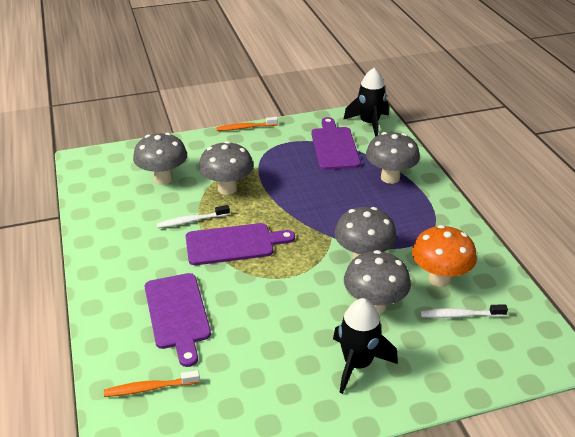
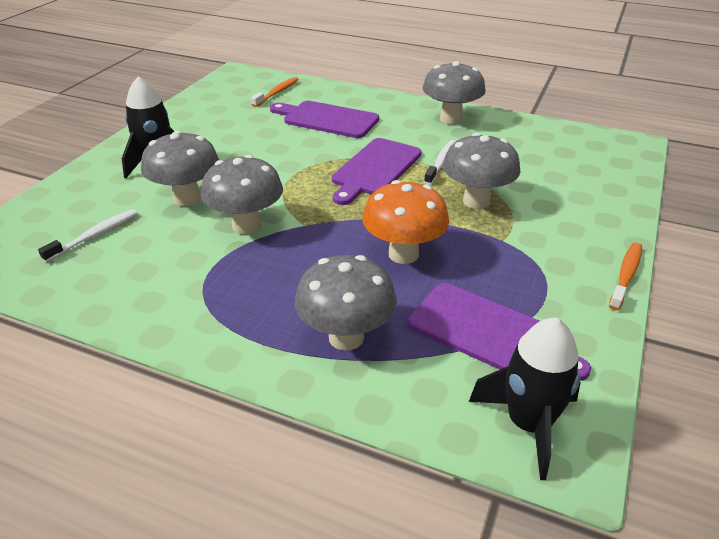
camera: 130 degrees right, 0 degrees up
grey mushroom [133,133,187,185] -> grey mushroom moved to [423,61,486,124]
orange mushroom [412,225,477,287] -> orange mushroom moved to [362,180,449,264]

